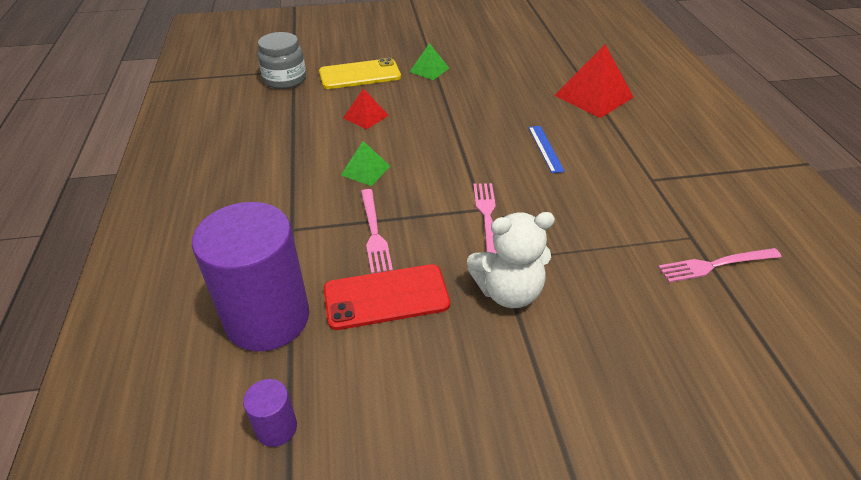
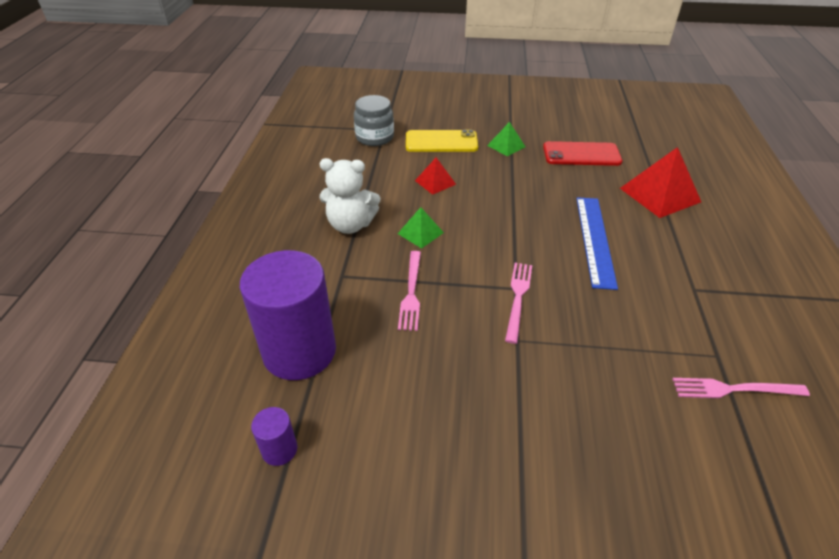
camera: 15 degrees right, 0 degrees up
red phone [324,264,450,330] -> red phone moved to [543,141,622,166]
white teddy bear [467,212,555,308] -> white teddy bear moved to [320,158,380,234]
blue ruler [528,126,565,173] -> blue ruler [576,197,618,290], size x1.82

